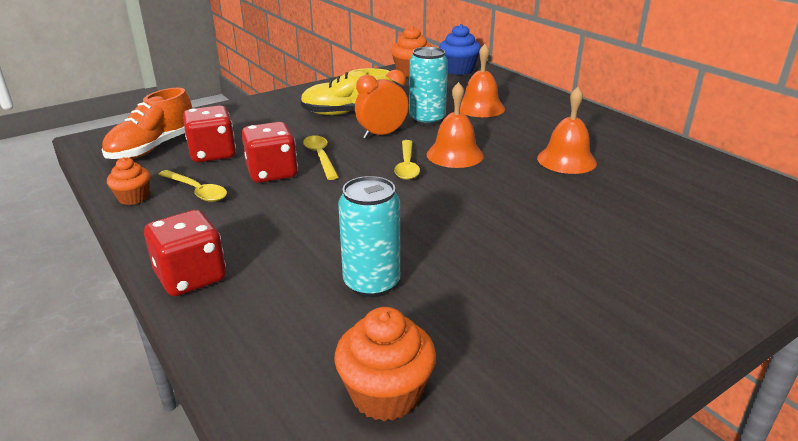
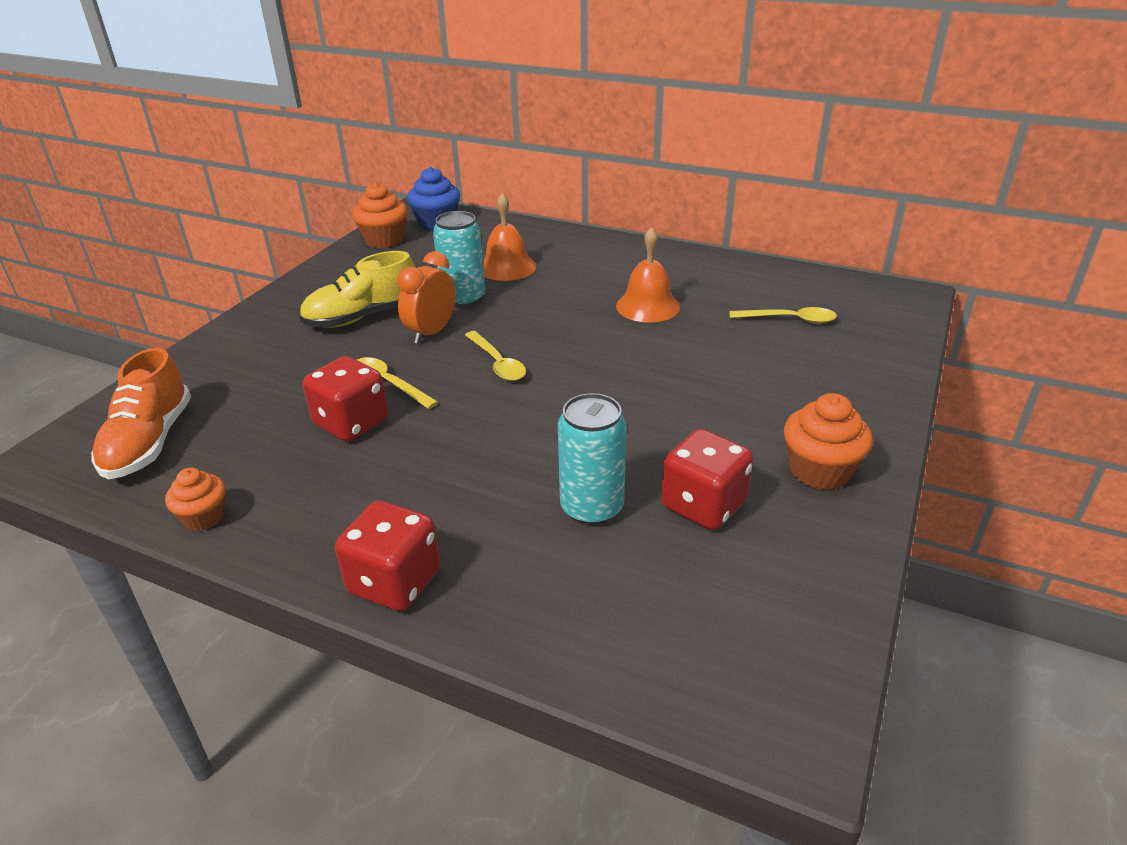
camera: 30 degrees left, 5 degrees up
yellow spoon [158,170,227,202] -> yellow spoon moved to [730,307,837,324]
red dice [183,105,236,162] -> red dice moved to [661,429,753,530]
orange cupcake [334,307,436,421] -> orange cupcake moved to [784,393,873,490]
orange bell [426,82,484,168] -> none

